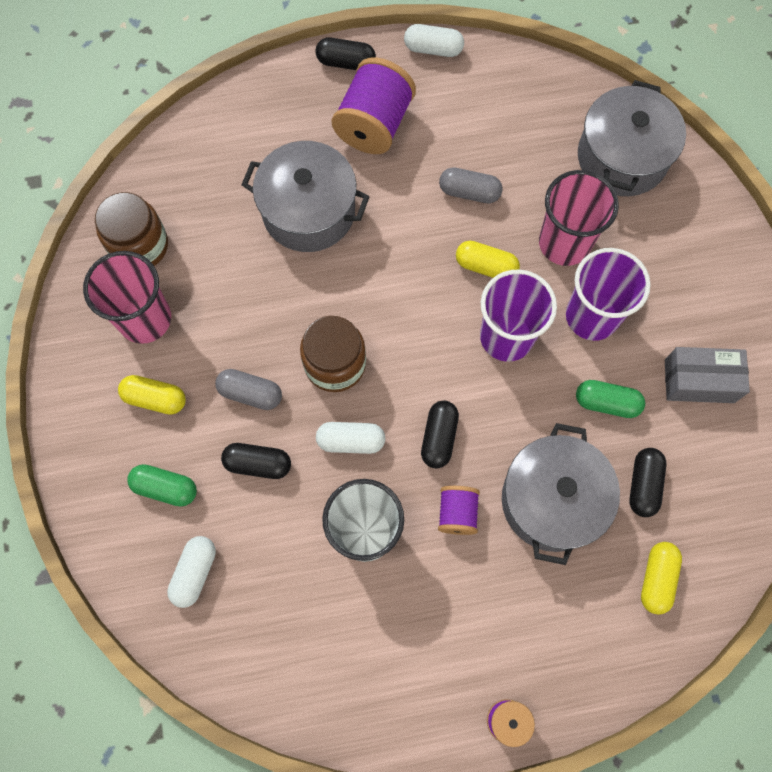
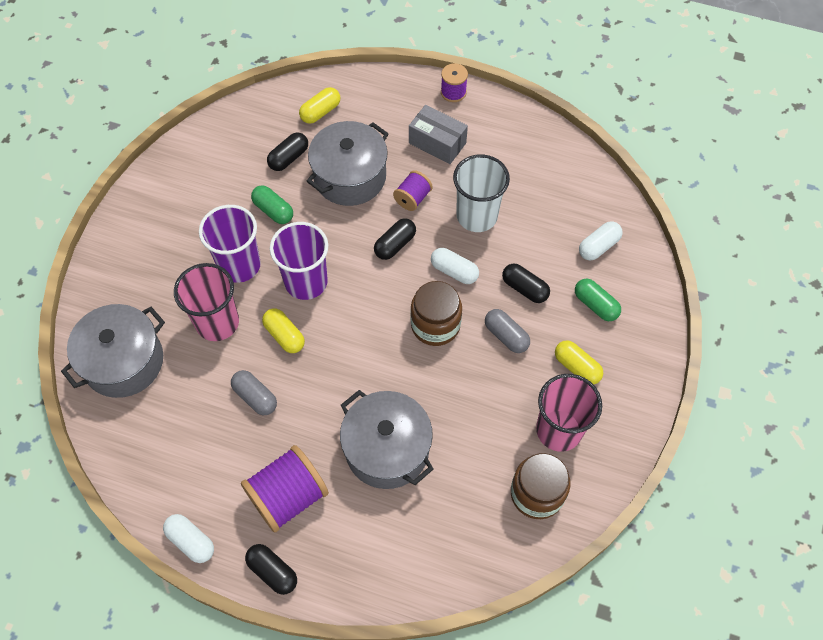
camera: 150 degrees left, 10 degrees down
grey box [665,347,750,403] -> grey box moved to [409,105,468,164]

